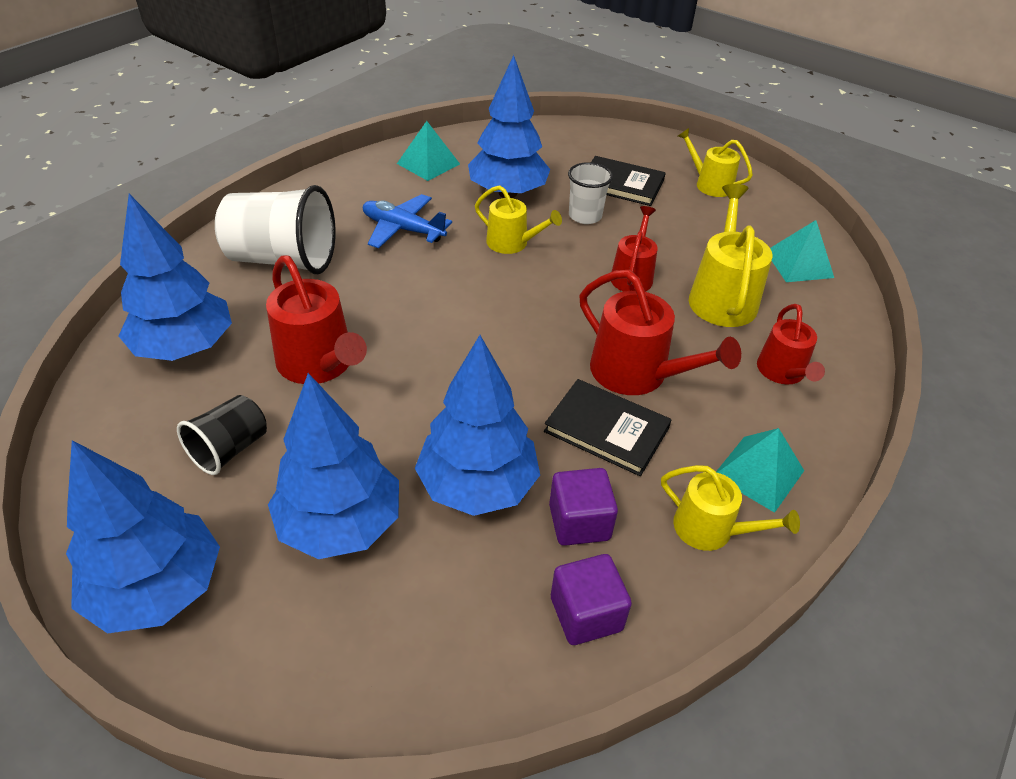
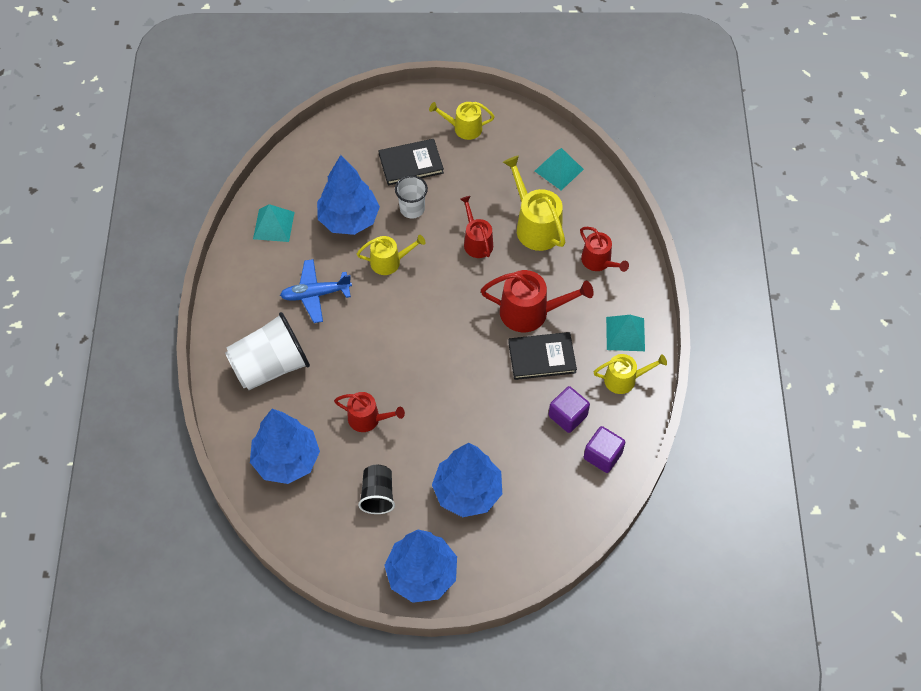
camera: 35 degrees left, 15 degrees up
red watering can [266,255,367,384] -> red watering can [334,392,405,432], size x0.64
blue tree [415,335,540,516] -> none

